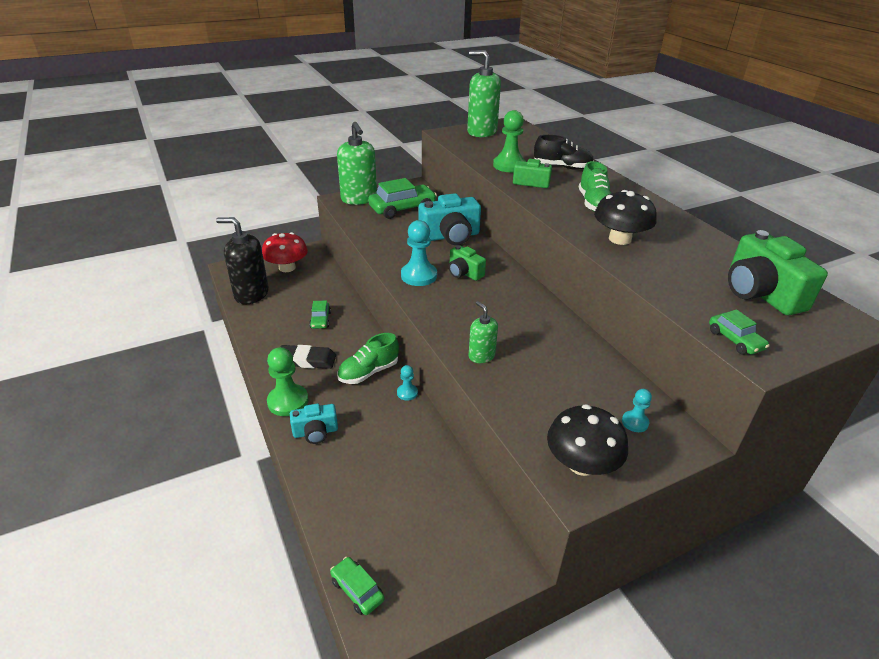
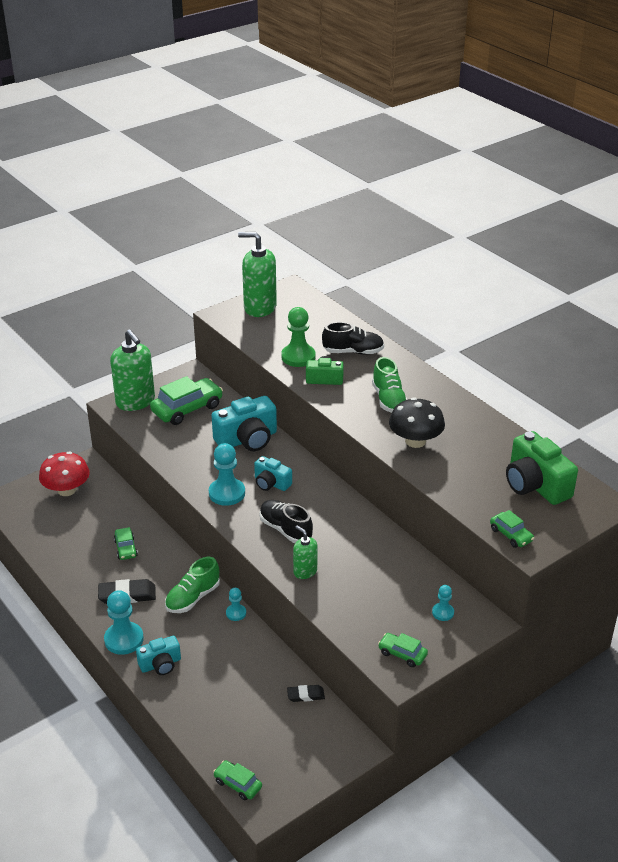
camera: 10 degrees left, 0 degrees up
black soap dispenser [216,217,269,305] -> none
green pawn [267,347,309,416] -> turquoise pawn [104,590,144,655]
green camera [449,245,486,281] -> turquoise camera [254,456,292,491]
black mushroom [547,404,628,476] -> green car [378,633,428,667]
none -> black shoe [260,500,313,543]
none -> black eraser [287,685,325,702]

